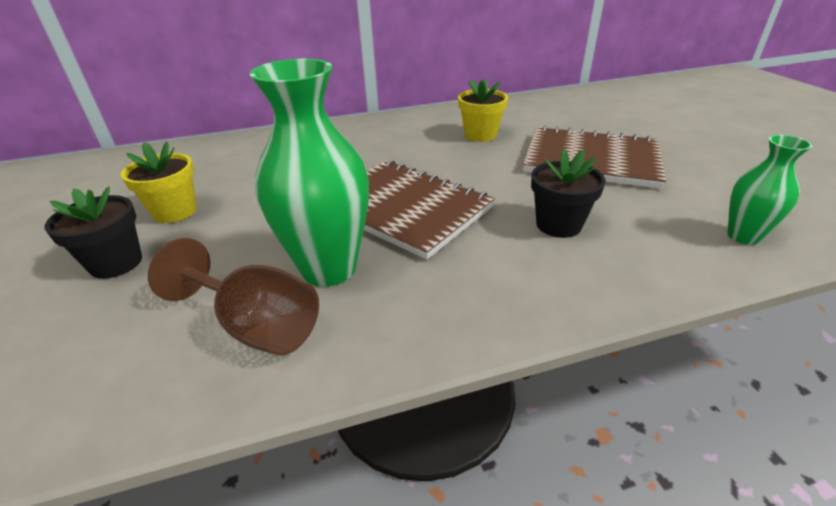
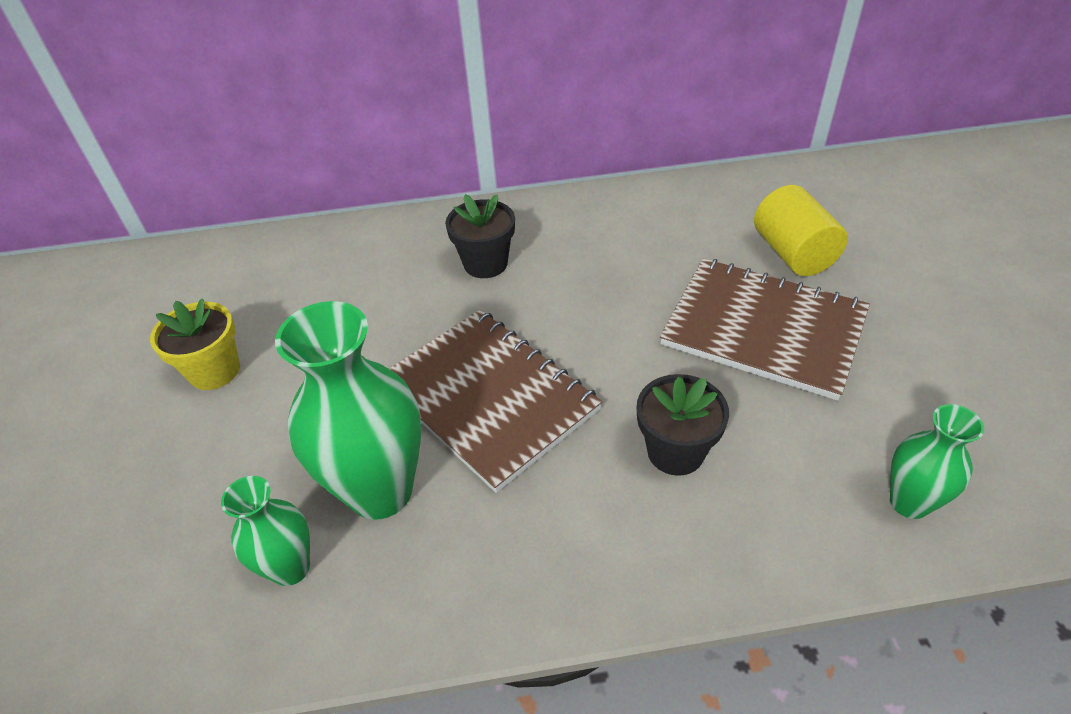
camera: 10 degrees right, 10 degrees up
black flower pot [44,186,142,279] -> black flower pot moved to [445,194,515,278]
brown goblet [148,238,319,356] -> green vase [221,476,310,586]
yellow flower pot [458,78,508,142] -> none
none -> yellow cylinder [754,185,848,276]

